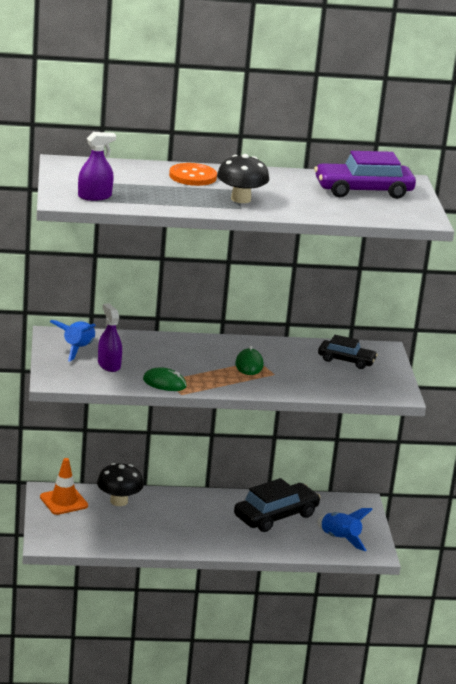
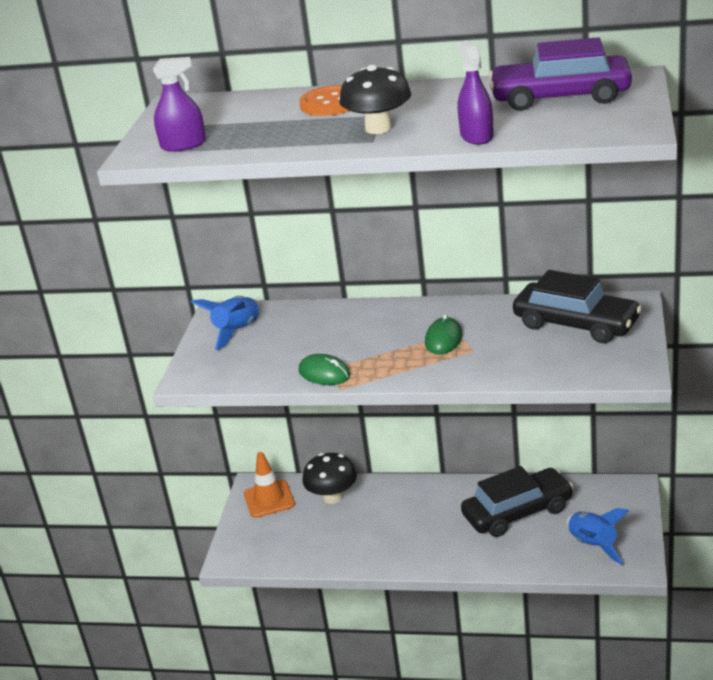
camera: 20 degrees right, 5 degrees up
purple spray bottle [98,303,122,372] -> purple spray bottle moved to [458,40,494,145]
black car [318,335,378,369] -> black car [513,270,642,343], size x1.63

